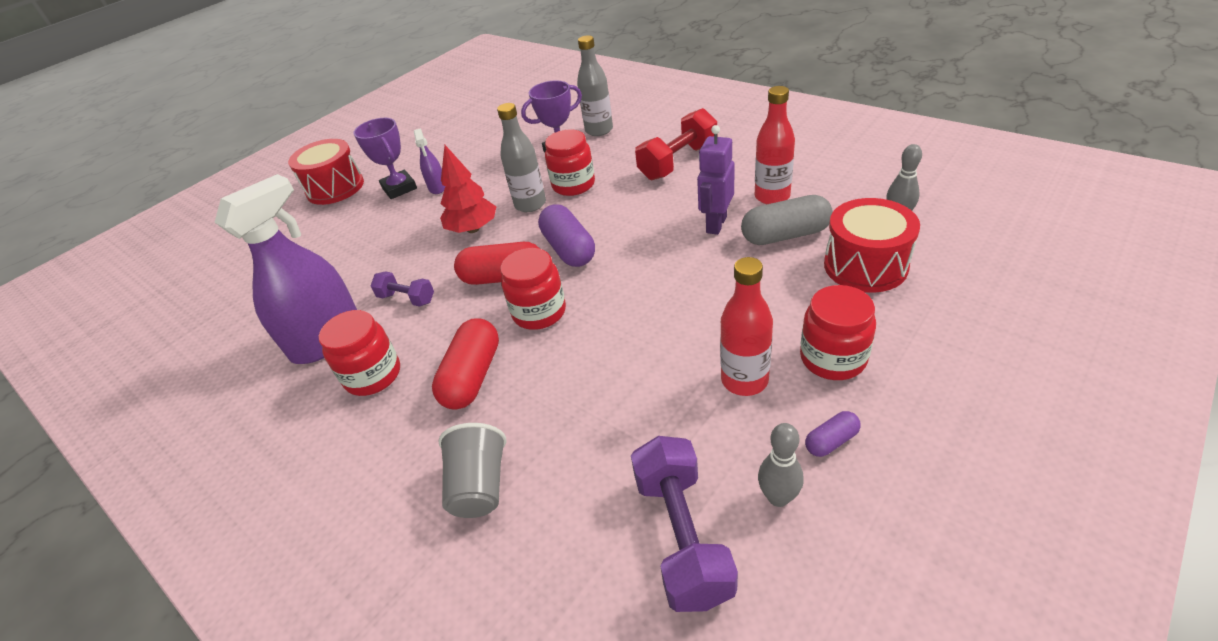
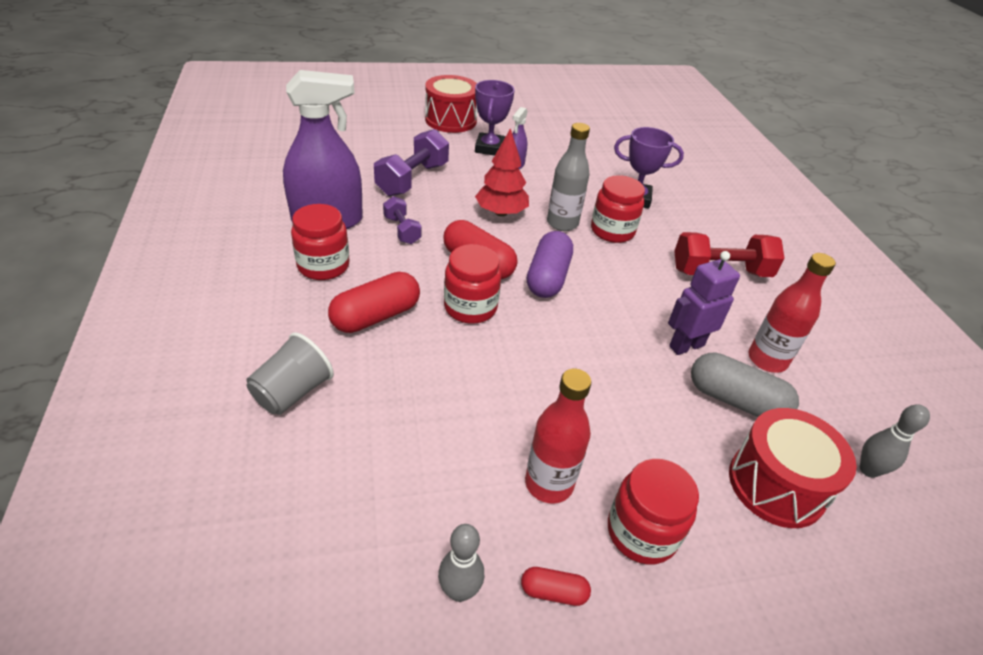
camera: 30 degrees right, 0 degrees up
grey bottle [577,35,613,136] -> none
purple dumbbell [631,436,738,612] -> purple dumbbell moved to [374,129,449,196]
purple capsule [805,411,861,457] -> red capsule [521,567,591,606]

